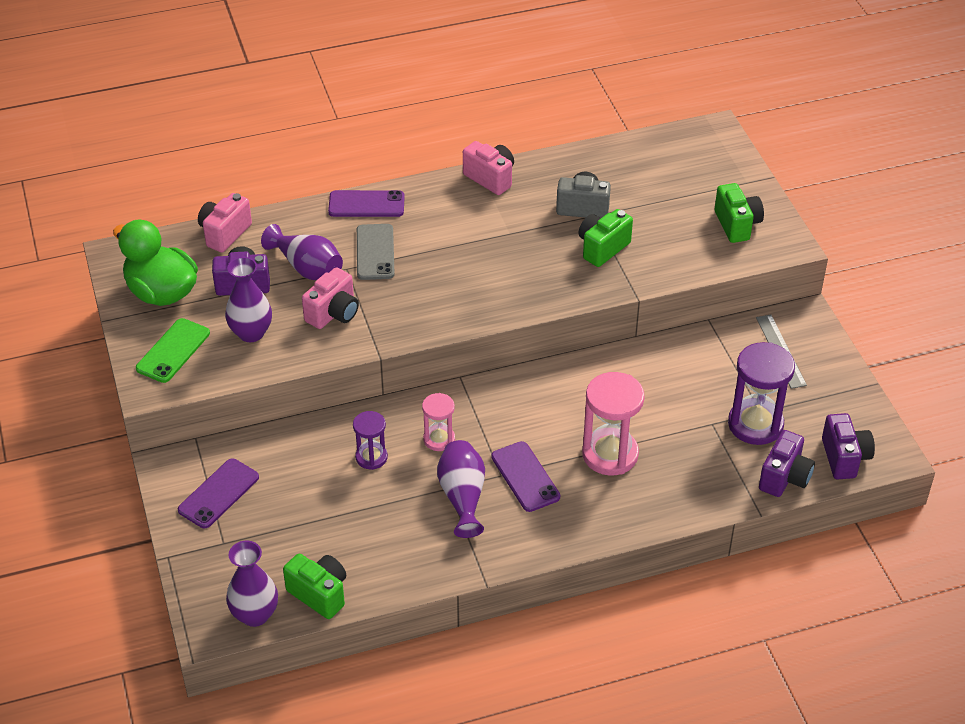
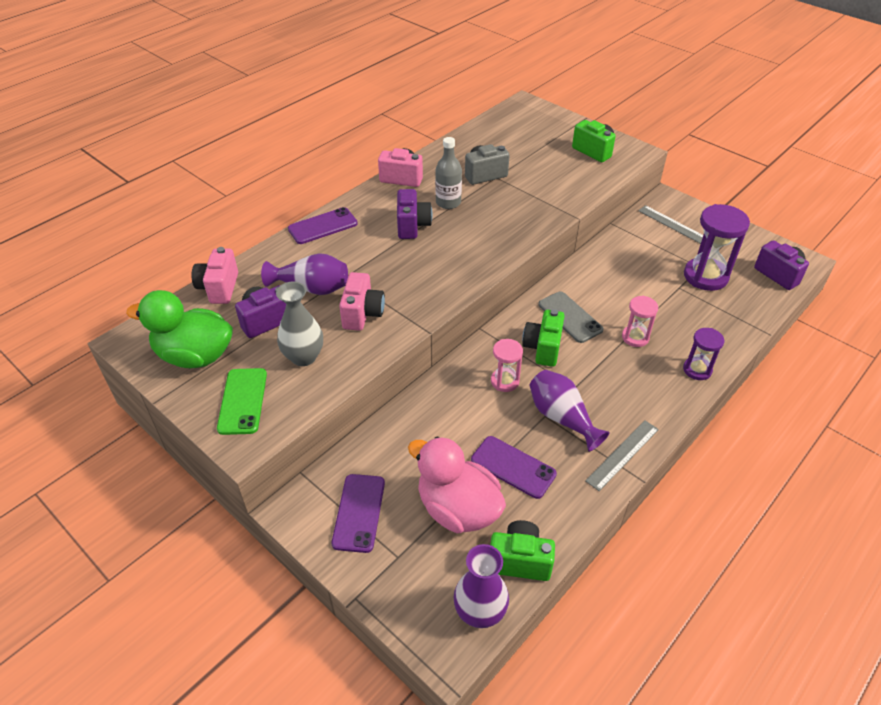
camera: 30 degrees left, 0 degrees up
purple vase [225,257,272,342] -> grey vase [276,282,323,366]
purple hourglass [353,411,388,470] -> purple hourglass moved to [683,328,724,380]
grey phone [357,224,395,280] -> grey phone moved to [538,292,603,343]
purple phone [491,441,560,512] -> purple phone moved to [471,436,557,499]
green camera [578,209,633,267] -> green camera moved to [522,309,565,367]
pink hourglass [582,372,645,475] -> pink hourglass [622,296,658,347], size x0.57
purple camera [759,430,815,497] -> purple camera moved to [397,189,432,239]
none -> pink duck [408,437,506,533]
none -> grey bottle [435,137,462,209]
none -> grey ruler [585,421,659,491]

